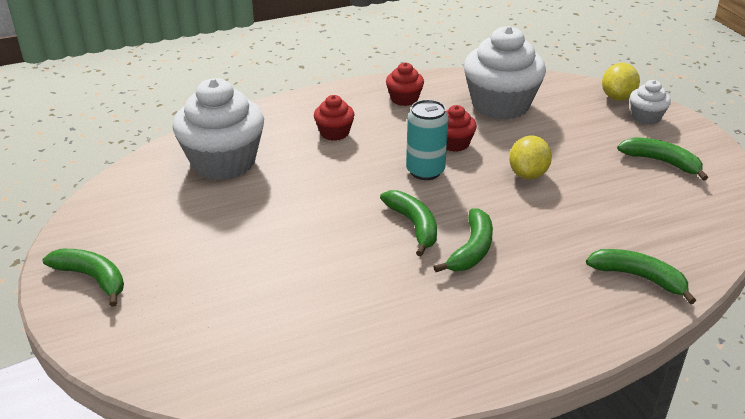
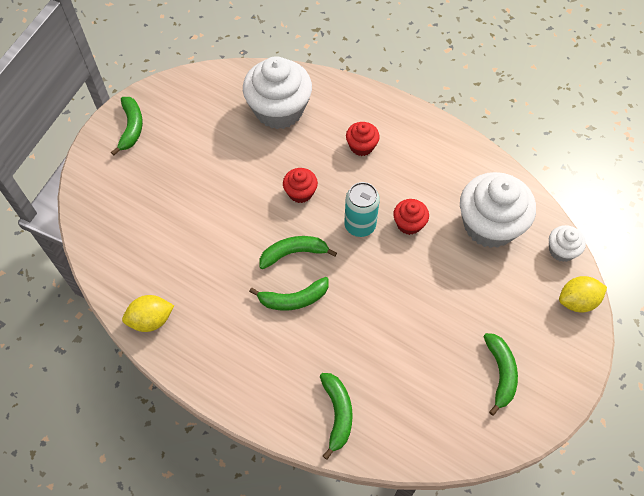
camera: 55 degrees right, 25 degrees up
green banana [380,190,437,256] -> green banana turned 135 degrees counterclockwise [260,236,337,269]
red cupcake [386,63,424,106] -> red cupcake moved to [283,168,318,203]
yellow lemon [509,136,552,179] -> yellow lemon moved to [122,295,174,332]
white cupcake [630,80,671,125] -> white cupcake moved to [549,225,586,262]

